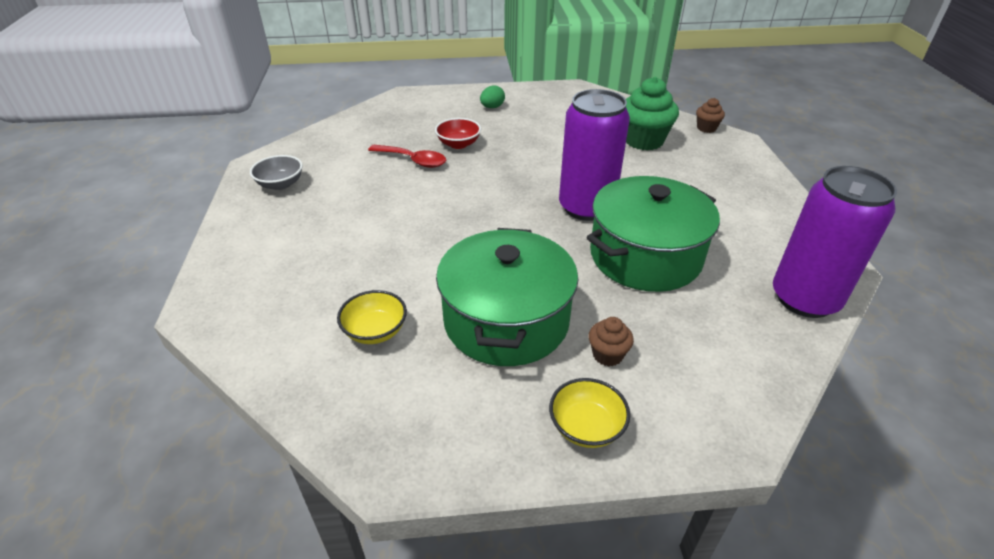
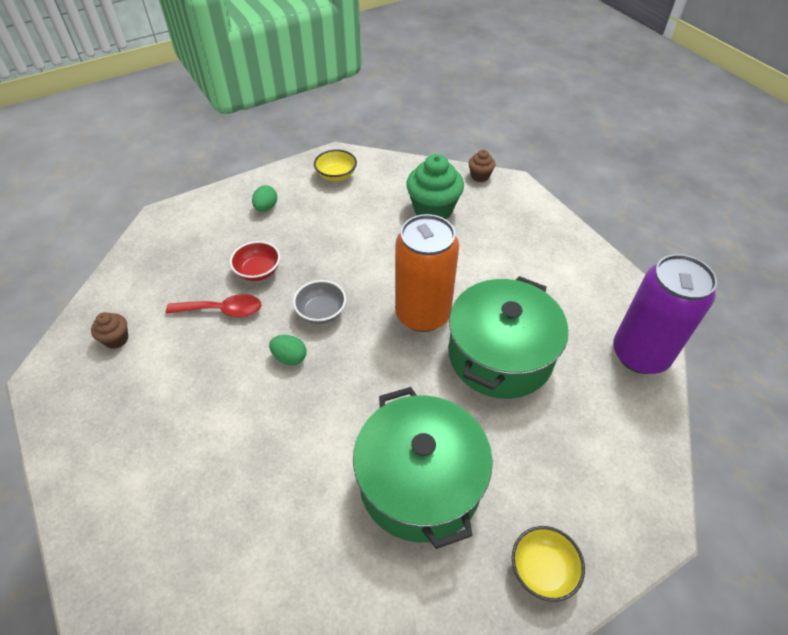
camera: 25 degrees left, 10 degrees up
grey bowl [250,155,303,190] -> grey bowl moved to [293,280,346,324]
yellow bowl [337,290,407,344] -> yellow bowl moved to [314,149,357,181]
purple can [559,89,630,221] -> orange can [395,214,459,332]
brown cupcake [589,317,634,366] -> brown cupcake moved to [91,312,129,349]
none -> green egg [269,335,306,365]

